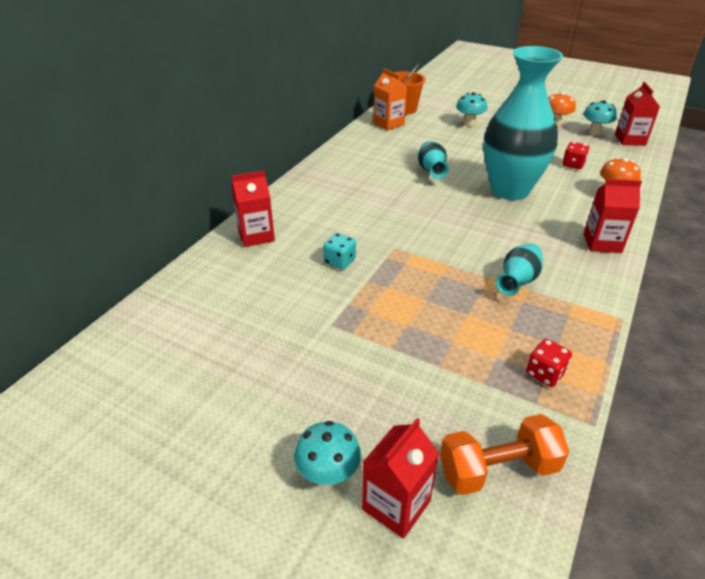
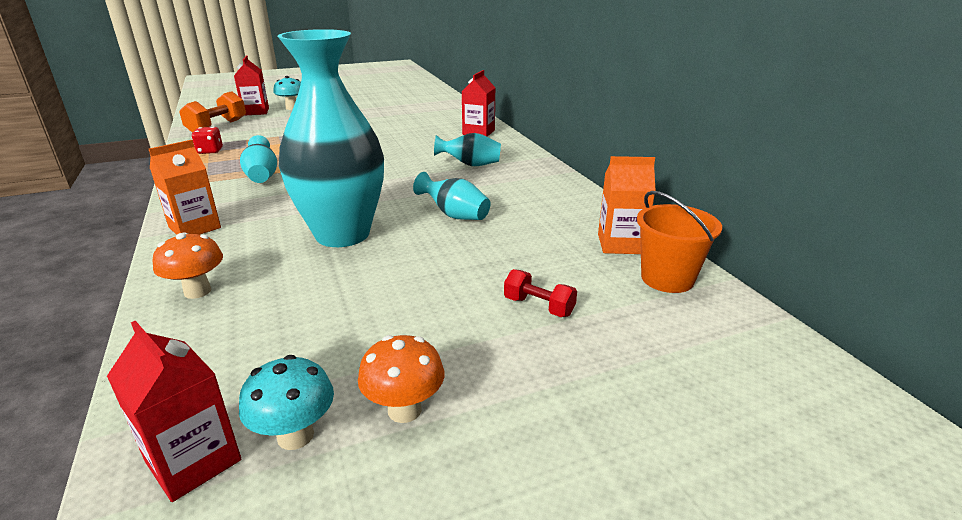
camera: 130 degrees right, 10 degrees down
turquoise dice [323,233,356,269] -> none
turquoise mushroom [456,92,487,127] -> red dumbbell [504,269,577,317]
red dice [562,142,590,169] -> none
red carton [584,179,642,253] -> orange carton [149,140,221,235]
none -> turquoise vase [434,133,501,166]

